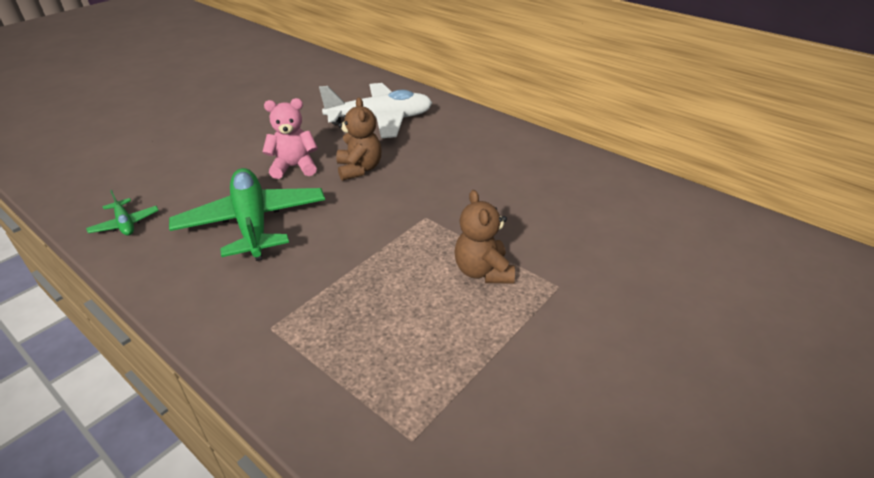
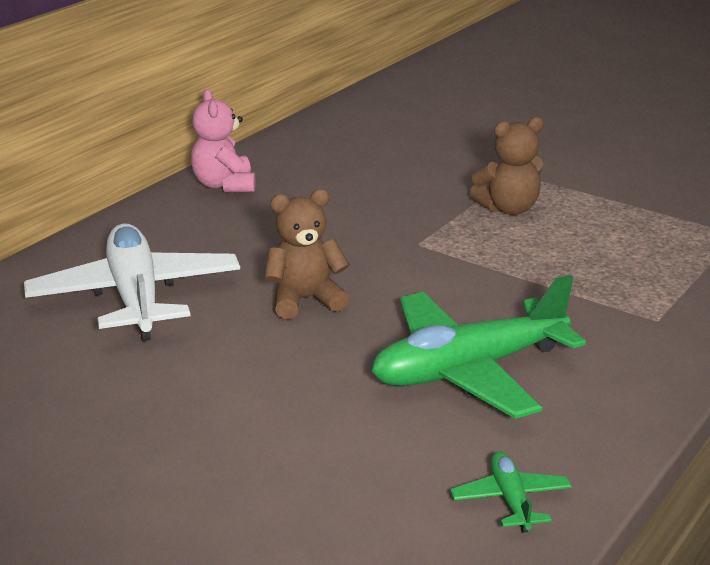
camera: 95 degrees left, 10 degrees down
green plane [86,190,159,235] -> green plane turned 60 degrees counterclockwise [450,451,572,533]
pink teddy bear [263,98,318,179] -> pink teddy bear moved to [191,89,256,192]

